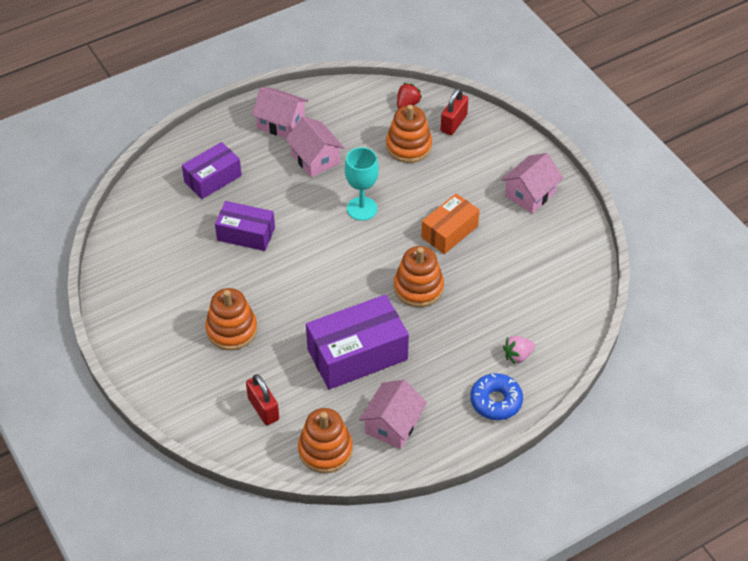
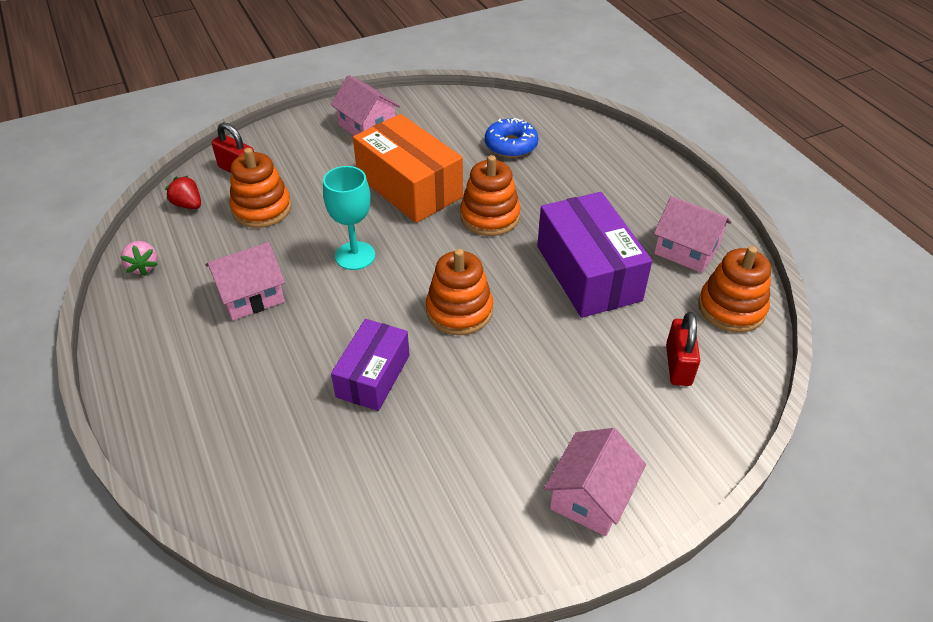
camera: 85 degrees left, 5 degrees down
purple box [182,142,242,199] -> none
orange stacking toy [205,288,257,350] -> orange stacking toy moved to [426,249,493,335]
red padlock [246,374,279,425] -> red padlock turned 60 degrees counterclockwise [666,312,700,386]
pink house [252,87,308,138] -> pink house moved to [544,428,646,536]
orange box [421,193,480,254] -> orange box [353,114,463,223], size x1.60
blue donut [470,373,523,420] -> blue donut moved to [485,118,538,158]
pink strawberry [503,336,535,365] -> pink strawberry moved to [121,241,158,276]

